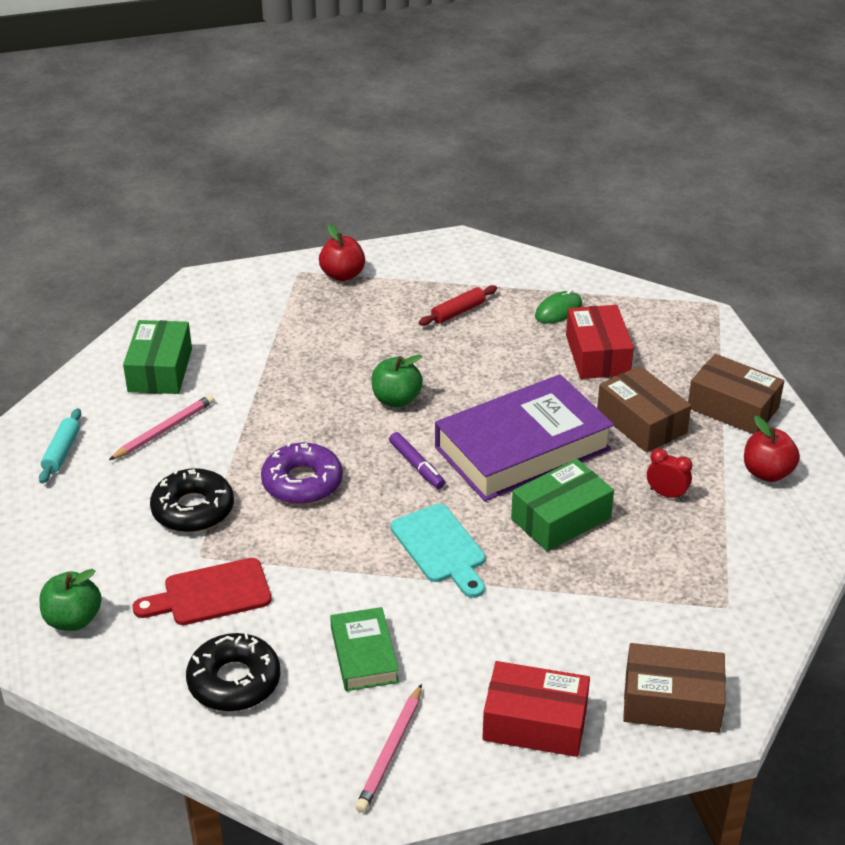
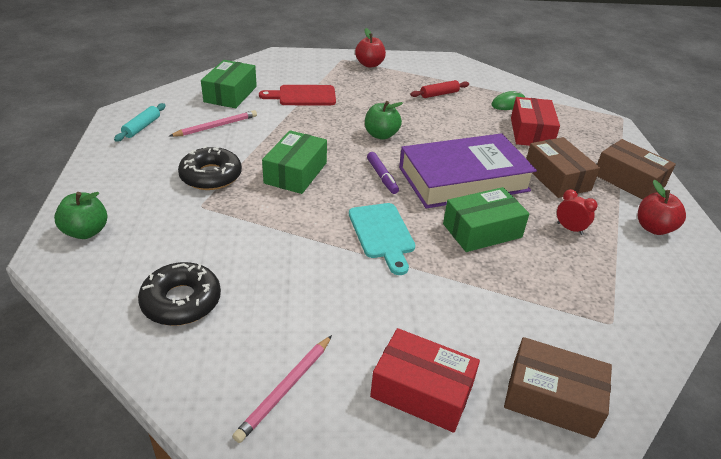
camera: 10 degrees right, 0 degrees up
red cutting board [133,558,272,625] -> red cutting board moved to [259,85,336,105]
purple donut [261,442,343,504] -> green box [262,130,327,194]
green book [330,607,399,691] -> none

